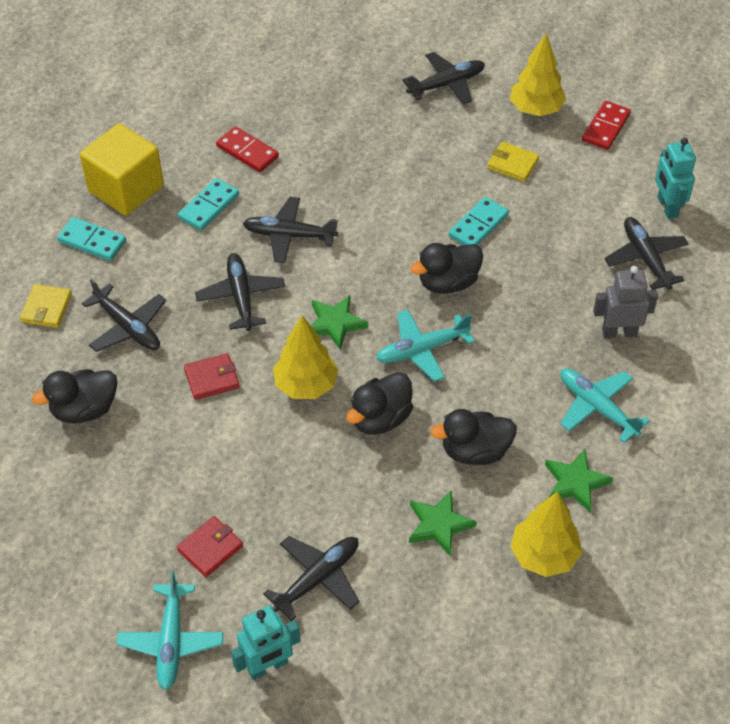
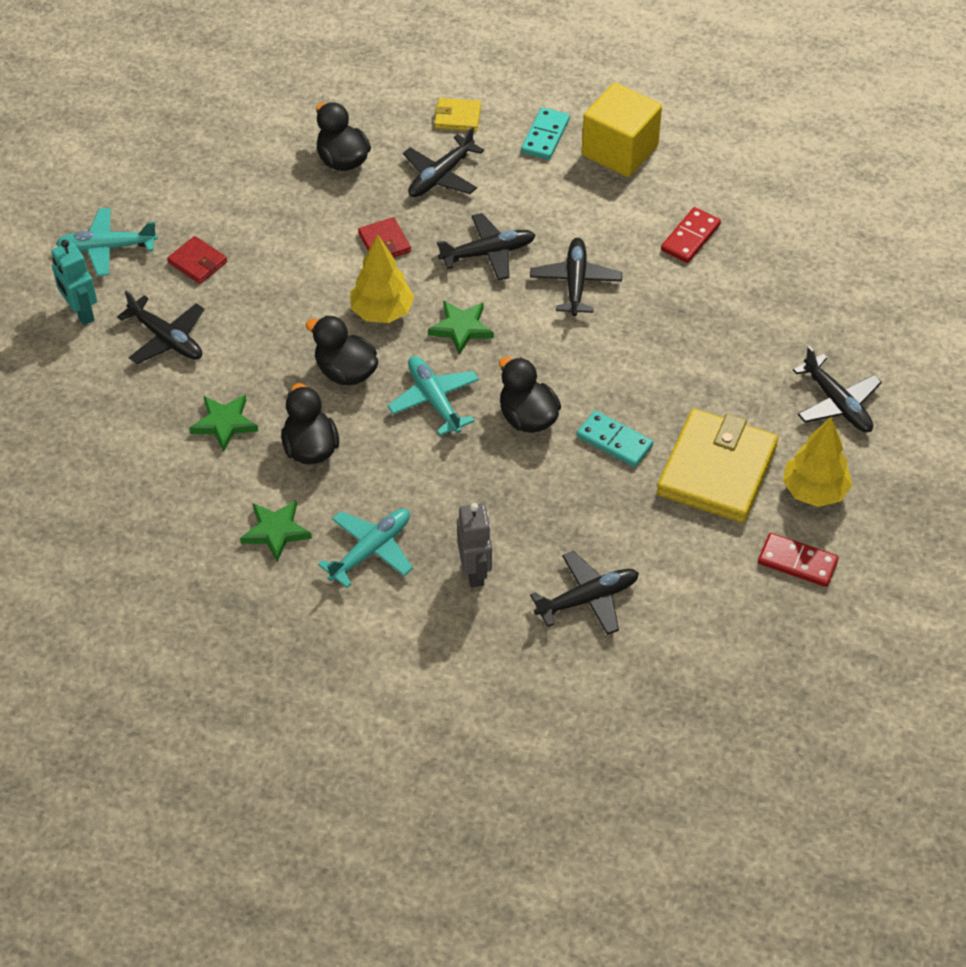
camera: 85 degrees right, 0 degrees up
turquoise domino [178,178,239,231] -> none
yellow wallet [487,141,539,182] -> yellow wallet [657,409,778,523], size x2.15
yellow tree [511,491,582,577] -> none
turquoise robot [655,138,696,219] -> none

